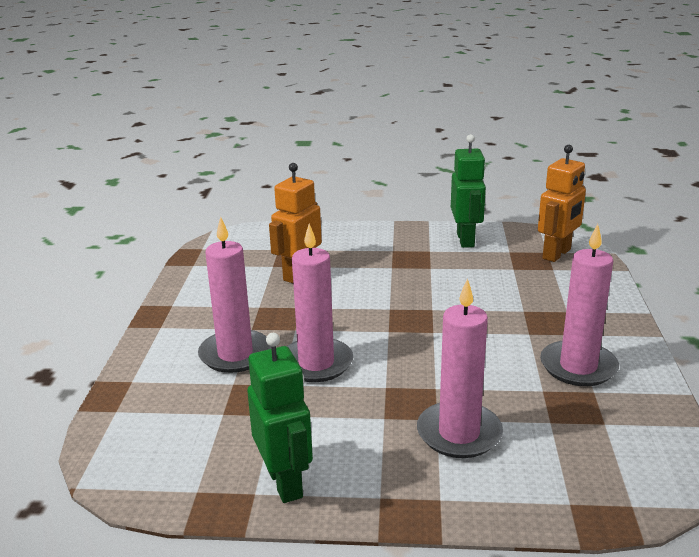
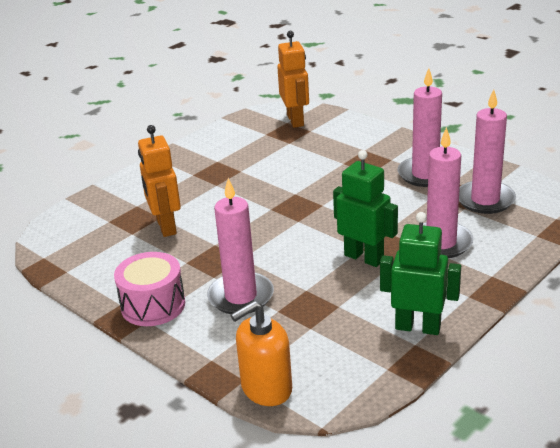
camera: 50 degrees left, 5 degrees up
pink candle [287,224,353,382] -> pink candle moved to [459,89,516,214]
green robot [451,134,486,248] -> green robot moved to [333,150,398,267]
none -> pink drum [114,252,185,326]
none -> orange soap dispenser [230,301,292,406]

